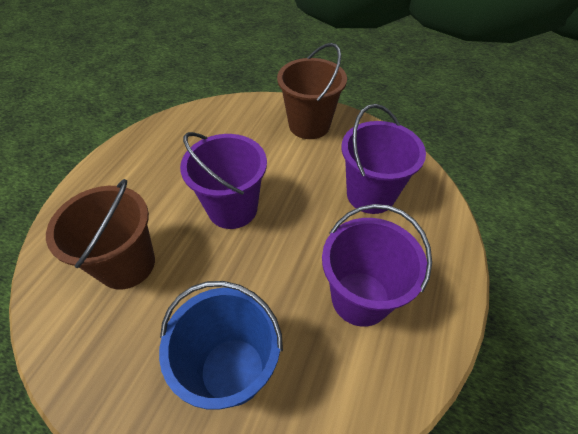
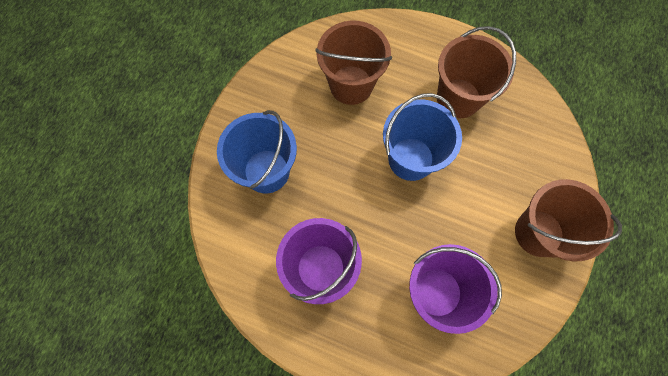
camera: 90 degrees right, 20 degrees up
purple bucket [180,132,267,229] -> blue bucket [383,93,462,181]
none -> brown bucket [437,26,516,118]

